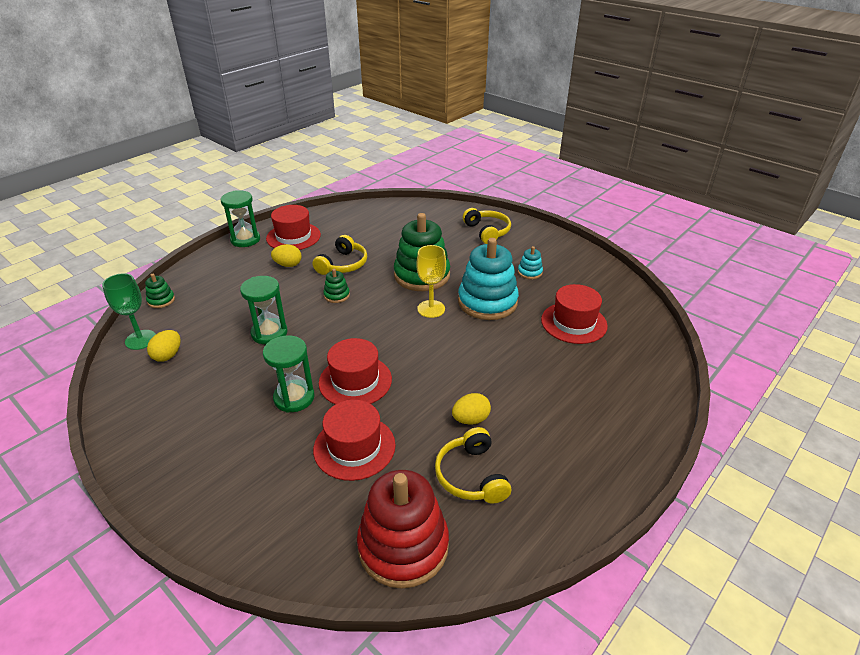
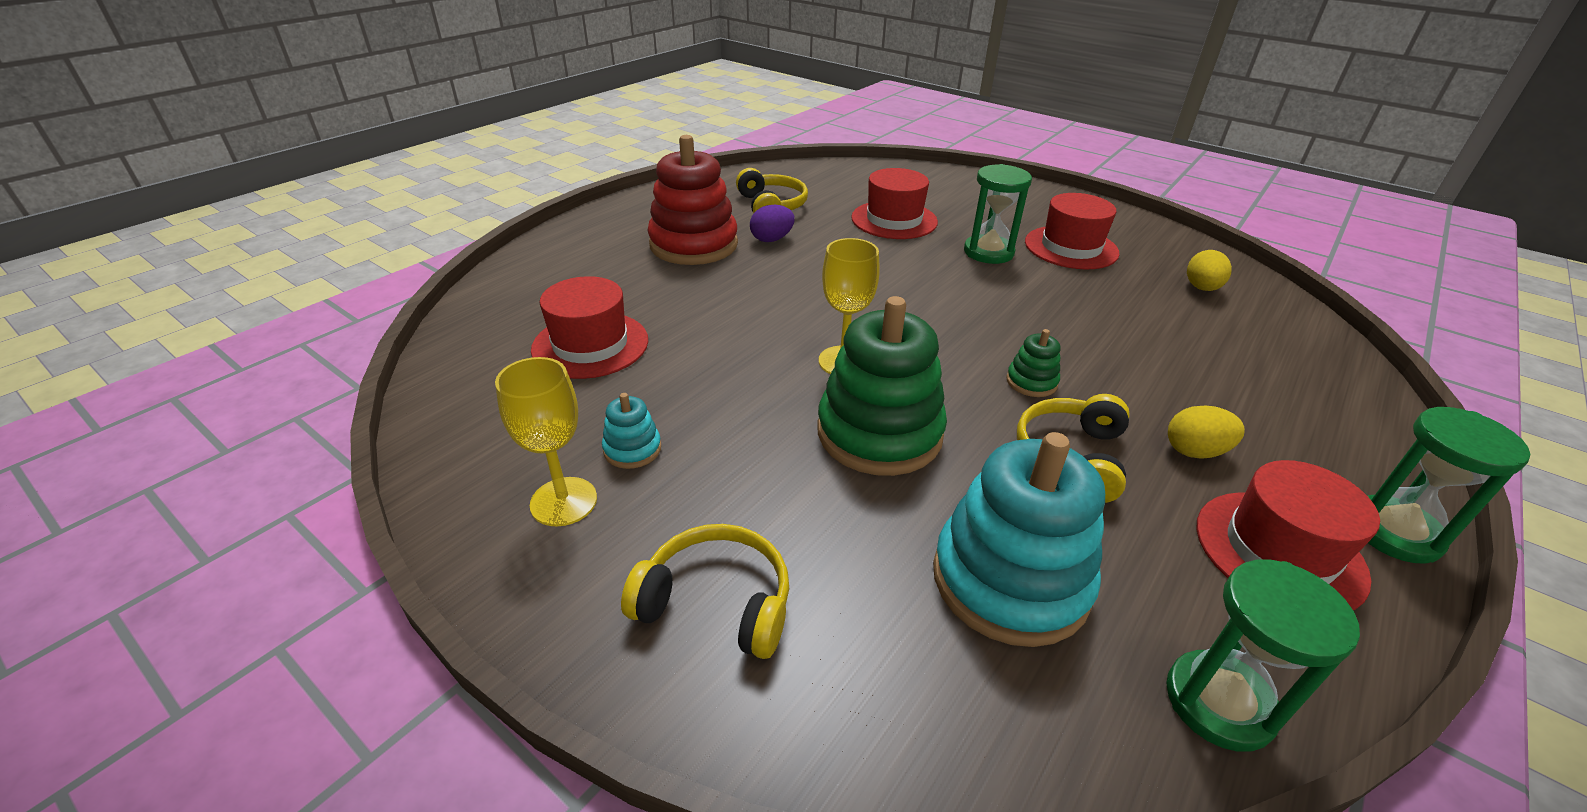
camera: 175 degrees right, 0 degrees up
green goblet [102,273,156,350] -> none
green stacking toy [145,274,175,308] -> none
green hourglass [240,276,288,344] -> green hourglass moved to [1166,560,1360,752]
red hat [319,338,392,405] -> red hat moved to [1025,193,1120,269]
red stacking toy [357,470,449,589] -> red stacking toy moved to [647,135,738,265]
yellow egg [452,393,491,425] -> purple egg [750,205,795,242]
turquoise stacking toy [458,238,519,320] -> turquoise stacking toy moved to [933,432,1105,647]
yellow headphones [463,208,511,244] -> yellow headphones turned 135 degrees clockwise [621,524,789,659]
none -> yellow goblet [495,357,597,527]

